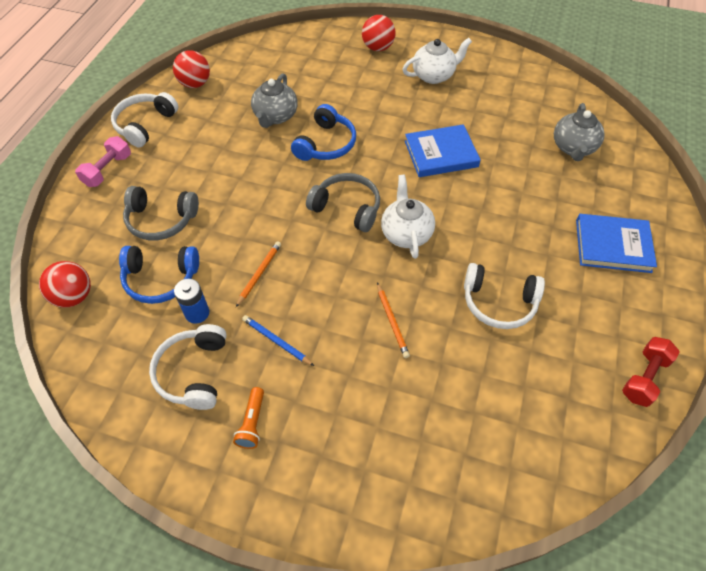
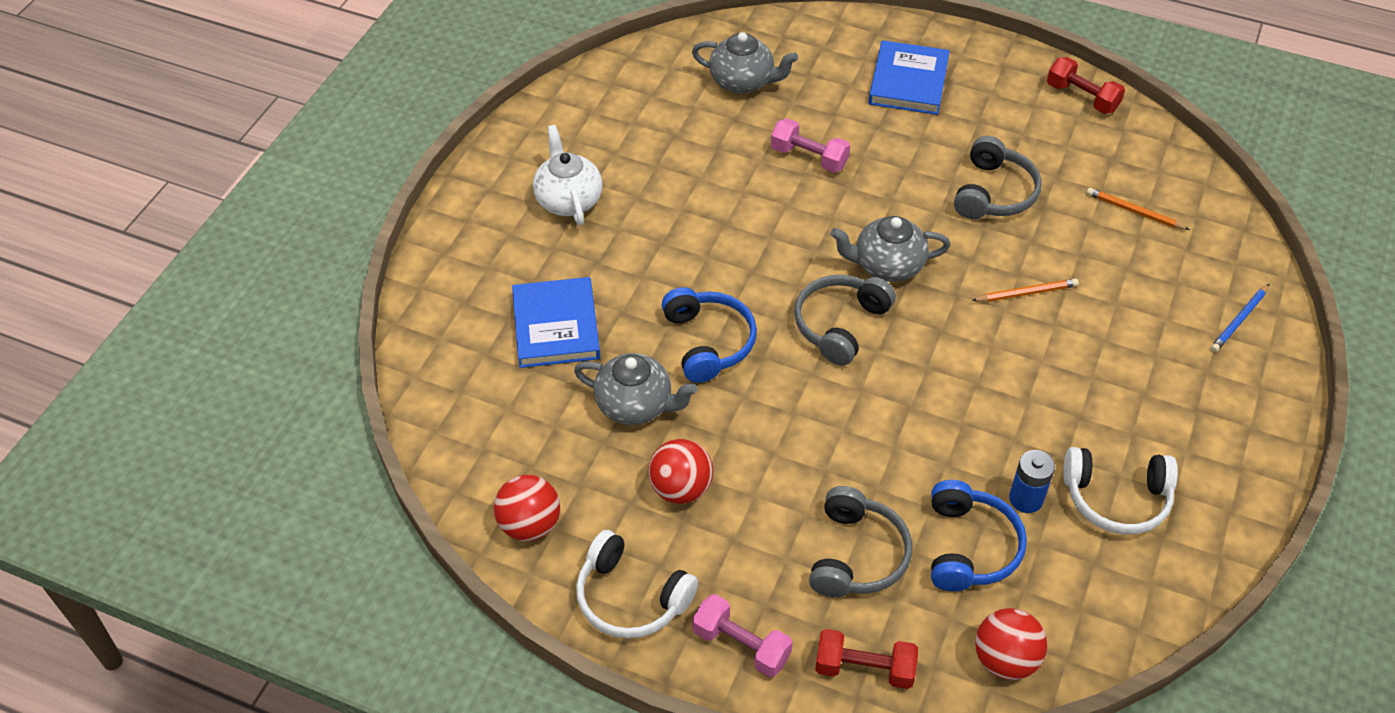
camera: 85 degrees left, 5 degrees down
orange flashlight [233,387,264,449] -> none
orange pencil [236,241,281,307] -> orange pencil moved to [1087,188,1190,230]
blue pencil [242,315,314,366] -> blue pencil moved to [1210,284,1269,352]
blue headphones [291,104,356,161] -> blue headphones turned 45 degrees clockwise [662,287,757,383]
red ball [362,15,396,51] -> red ball moved to [648,439,713,504]
white teapot [381,175,435,259] -> grey teapot [830,216,951,282]
blue book [405,124,481,177] -> blue book moved to [512,277,600,368]
white headphones [464,263,545,329] -> grey headphones [954,136,1042,219]
none -> pink dumbbell [771,118,850,173]
none -> red dumbbell [815,629,918,689]

